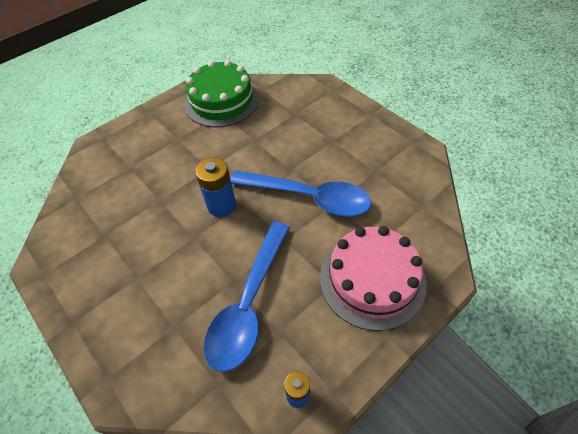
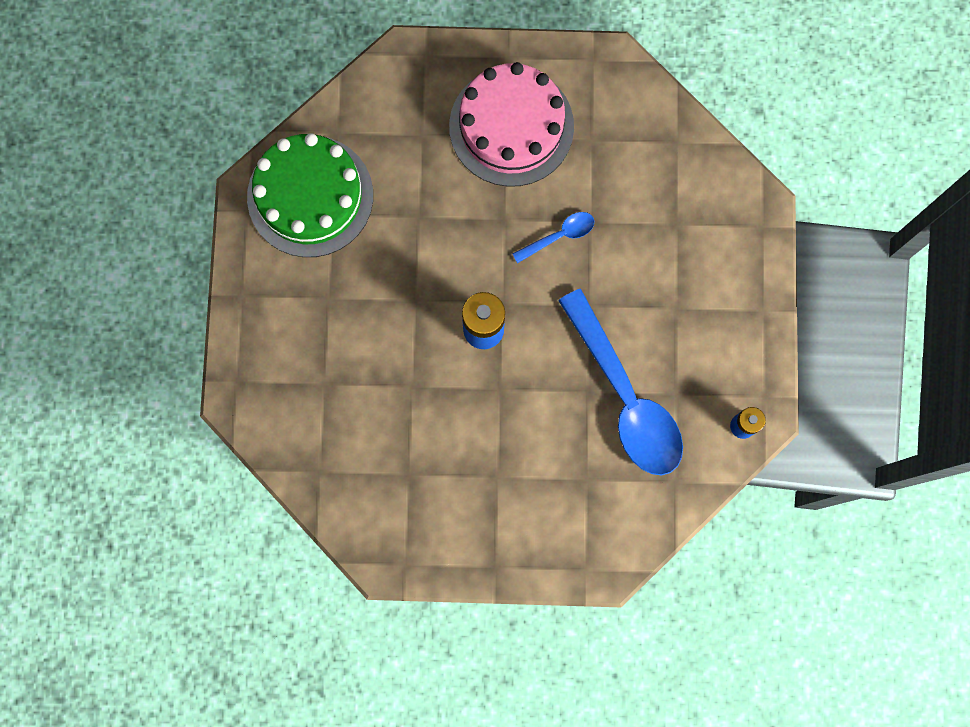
camera: 50 degrees left, 25 degrees up
blue spoon [231,170,371,217] -> blue spoon [512,212,594,263], size x0.44
pink cake [320,226,426,331] -> pink cake moved to [449,62,574,187]

